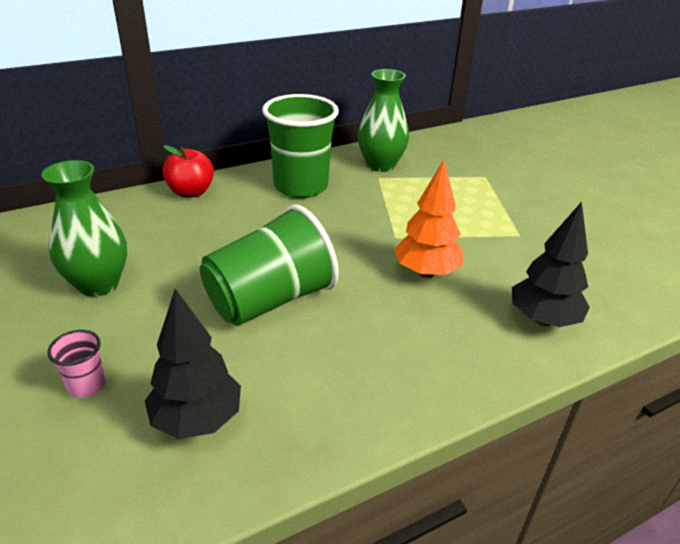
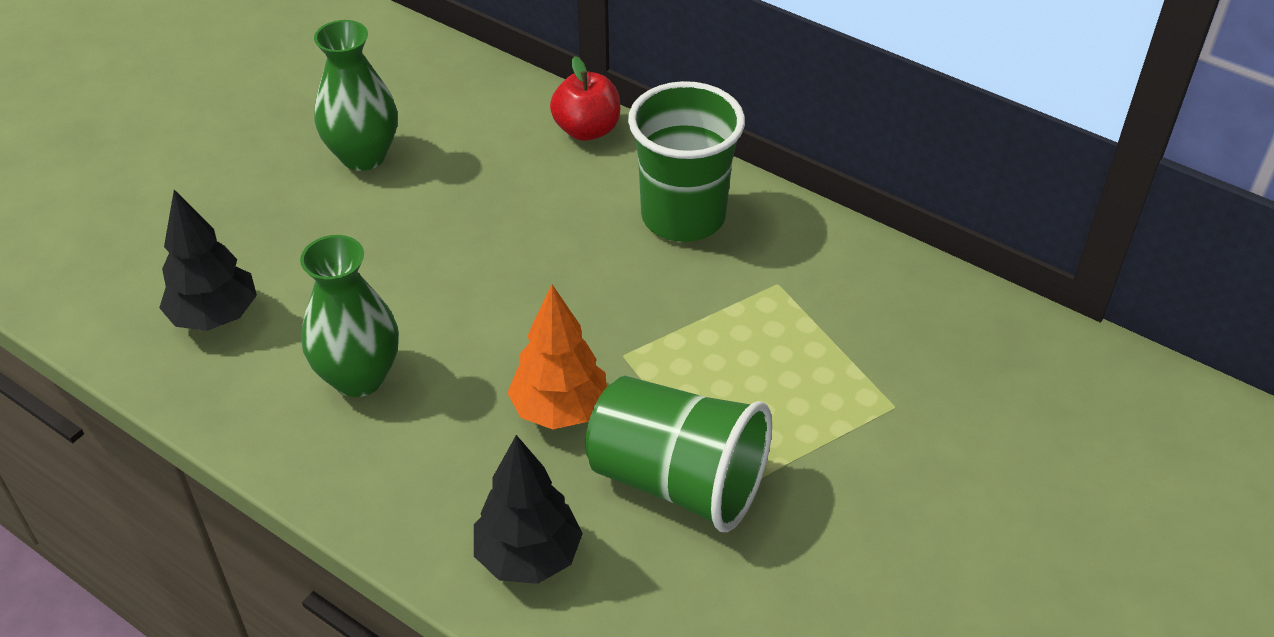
camera: 65 degrees right, 10 degrees up
pink cup [47,330,106,398] -> none
green cup [200,204,339,326] -> green cup moved to [585,376,772,532]
green vase [358,69,409,172] -> green vase moved to [300,235,399,397]

